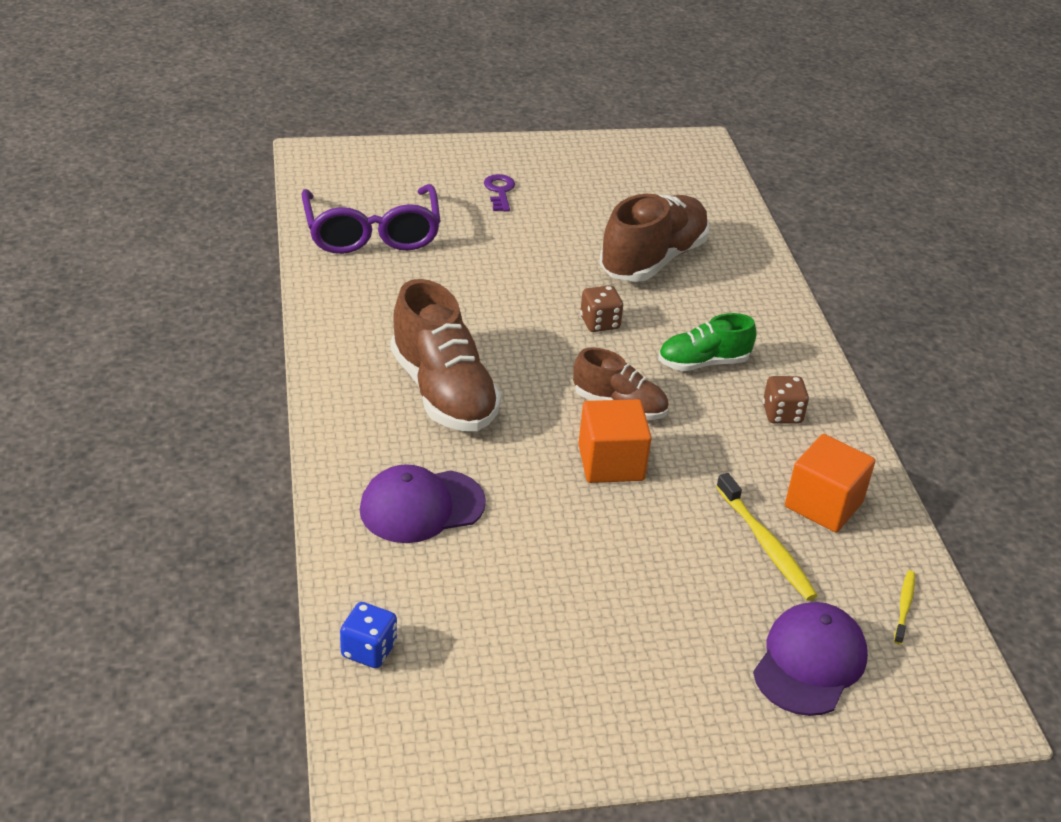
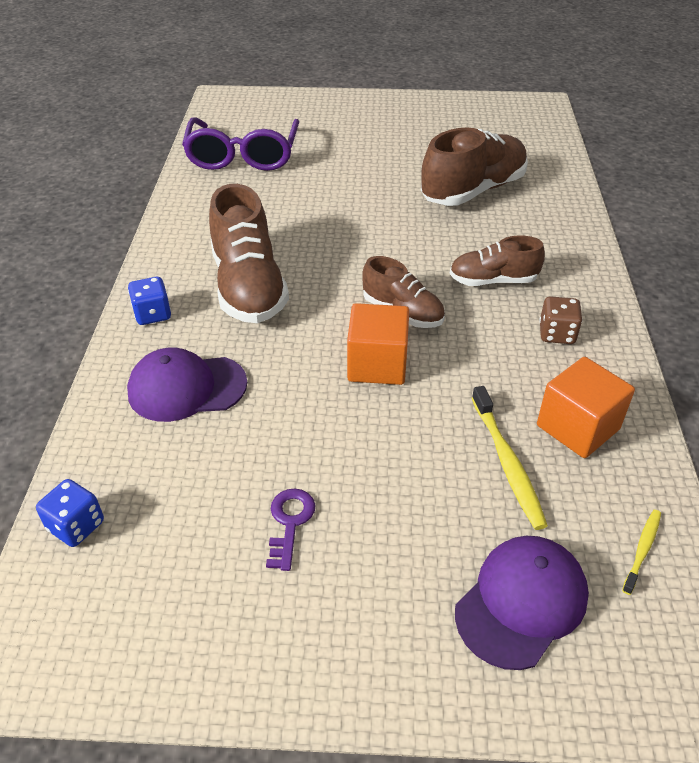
camera: 15 degrees right, 5 degrees up
purple key [484,174,515,212] -> purple key moved to [266,489,315,571]
brown dice [580,285,623,332] -> none
green shoe [658,313,756,371] -> brown shoe [450,235,545,286]
none -> blue dice [128,277,171,325]

